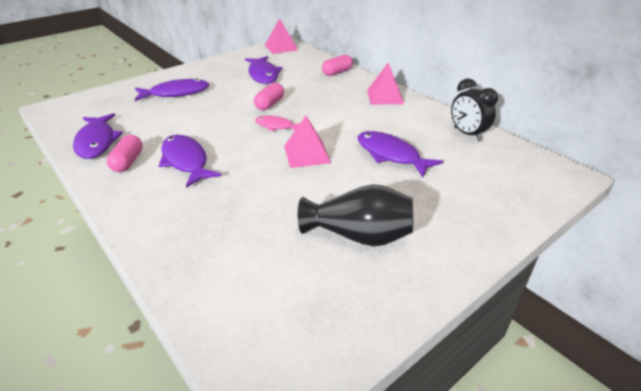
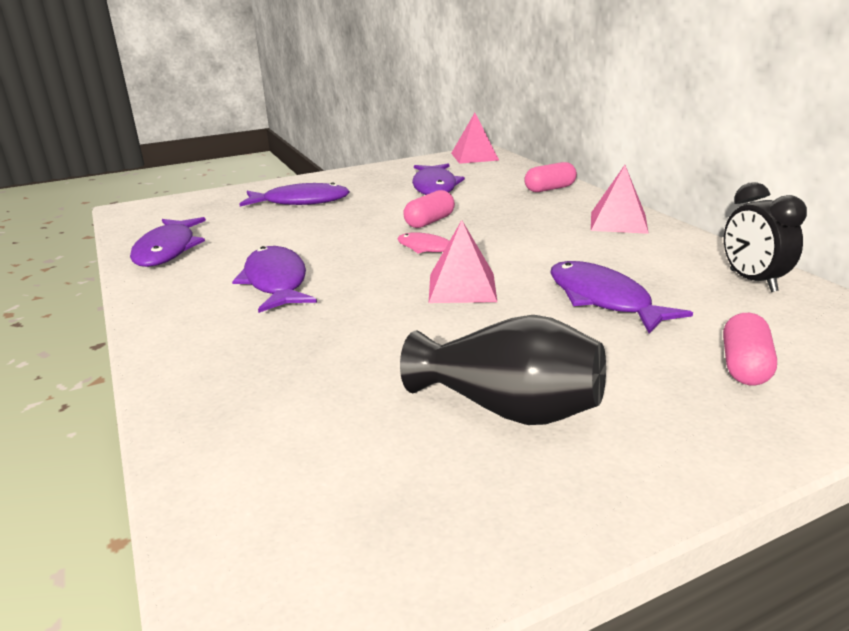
camera: 15 degrees right, 10 degrees down
pink capsule [107,135,143,172] -> pink capsule moved to [723,313,777,385]

